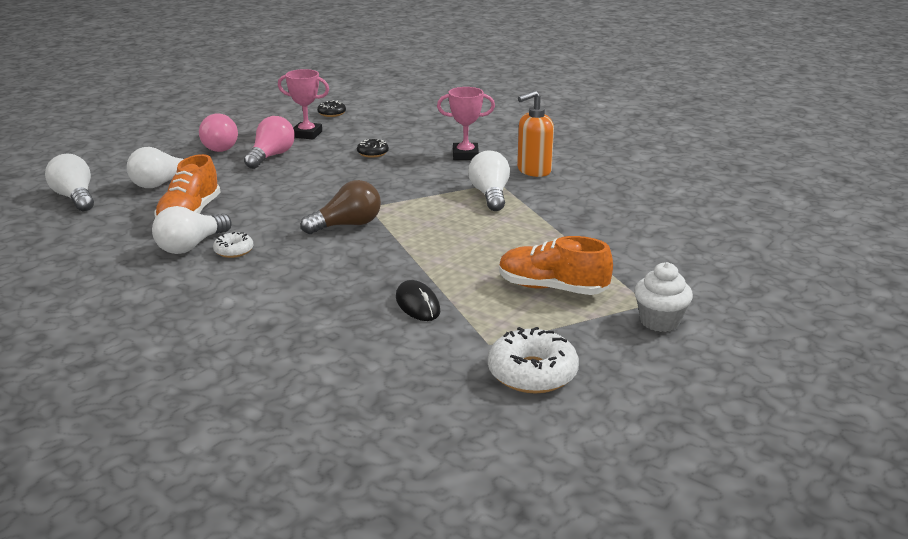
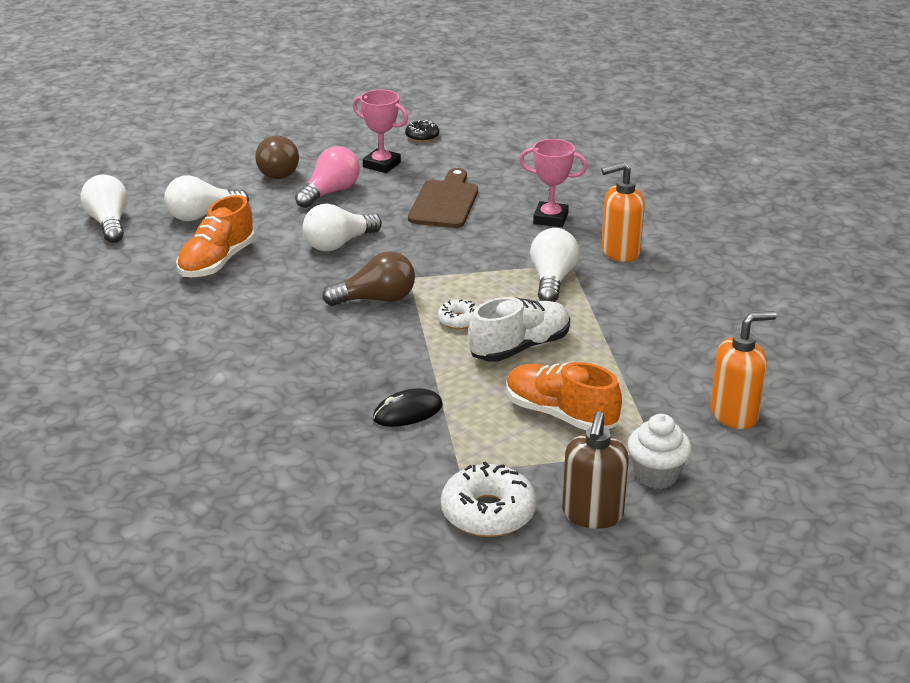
camera: 15 degrees right, 5 degrees up
white light bulb [152,206,232,254] -> white light bulb moved to [303,204,382,251]
pink light bulb [199,114,238,152] -> brown light bulb [255,135,299,179]
white donut [213,232,254,258] -> white donut moved to [438,299,477,329]
black donut [357,139,389,158] -> brown cutting board [408,168,478,228]
black mouse [396,280,440,321] -> black mouse turned 75 degrees clockwise [373,388,443,427]
none -> white shoe [468,297,570,362]
none -> brown soap dispenser [562,411,629,529]
none -> orange soap dispenser [710,311,777,429]

